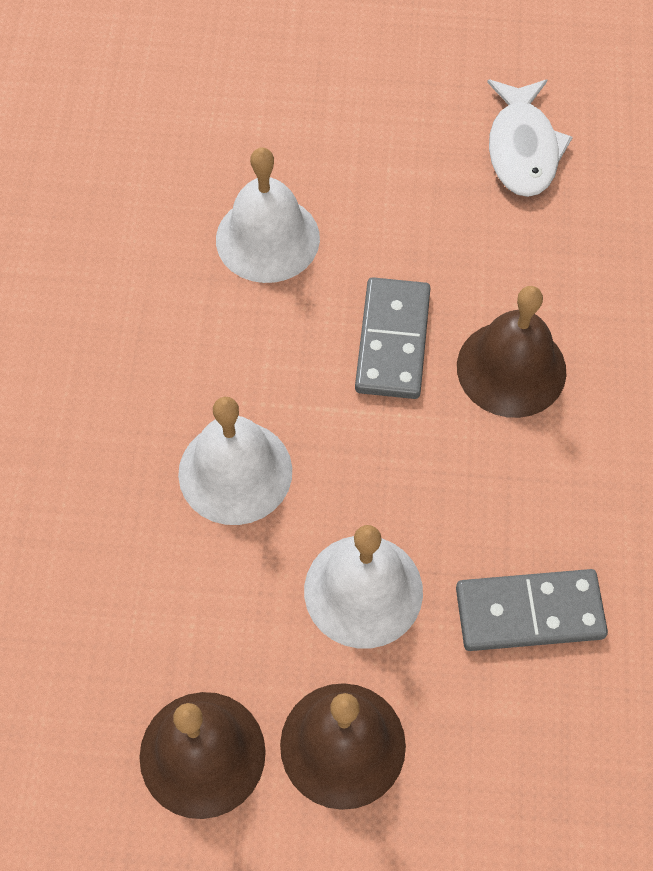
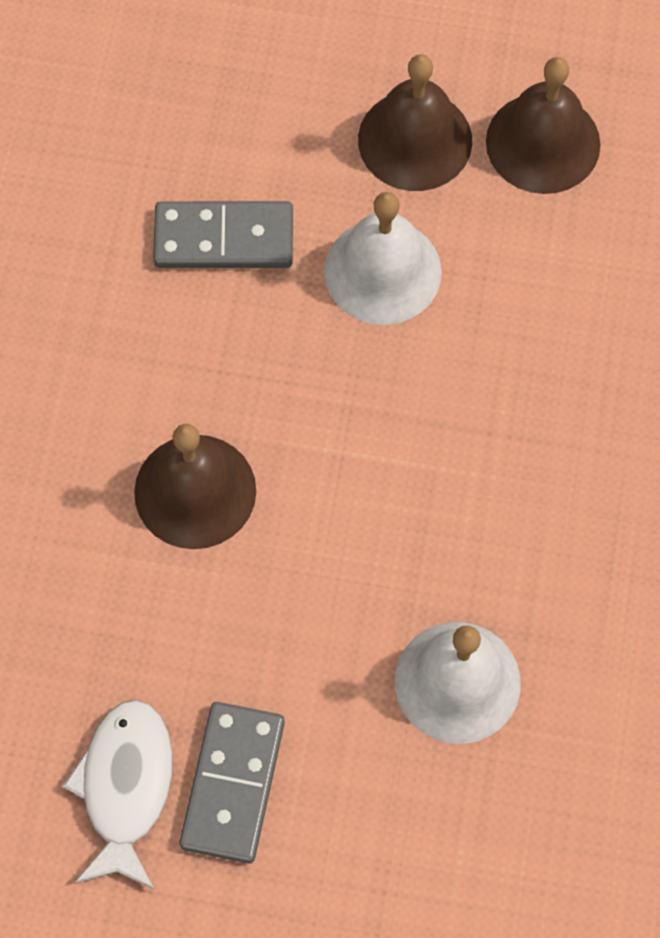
camera: 175 degrees left, 5 degrees up
white bell [178,397,292,525] -> none
grey domino [355,277,431,399] -> grey domino moved to [180,702,285,864]

